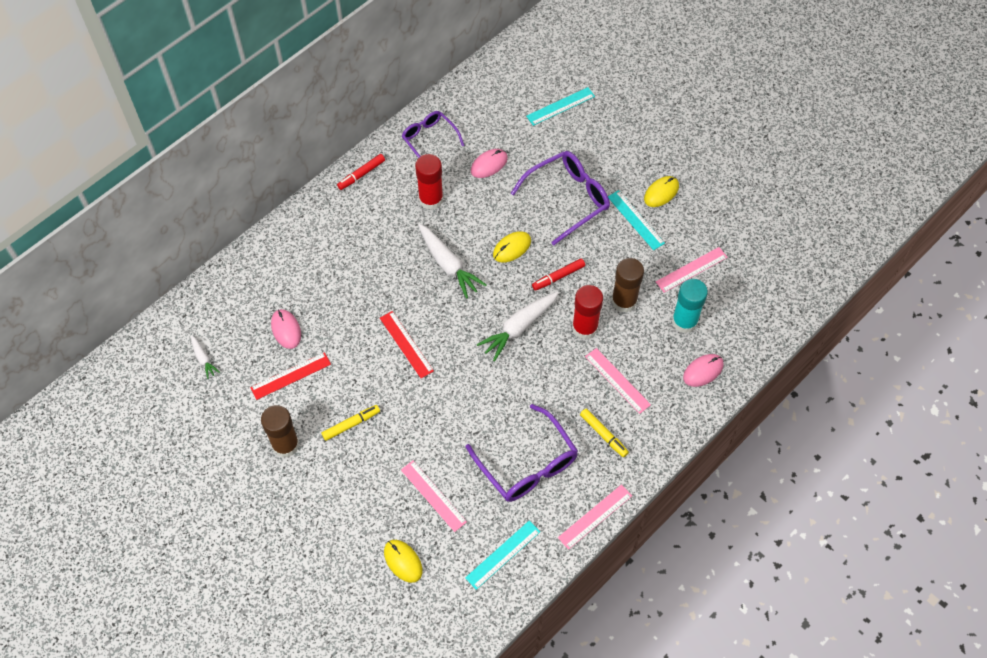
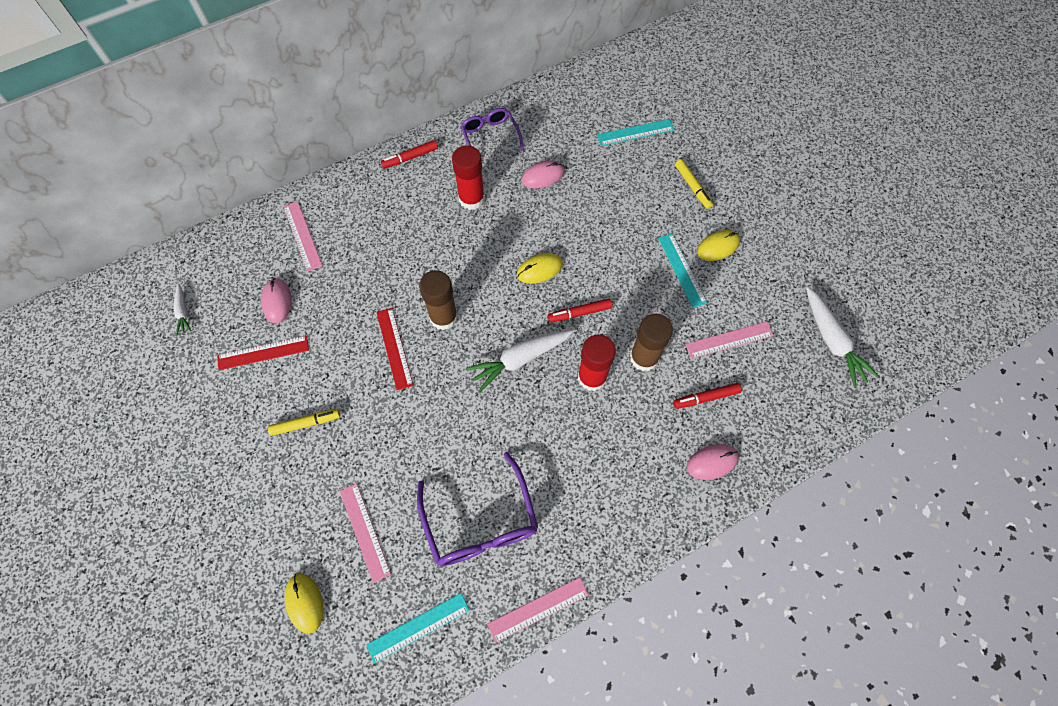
camera: 15 degrees right, 5 degrees up
brown glue stick [261,405,299,458] -> brown glue stick moved to [419,270,458,330]
white carrot [419,224,486,299] -> white carrot moved to [806,287,880,388]
purple glasses [510,151,610,245] -> none
yellow marker [580,409,629,457] -> yellow marker moved to [675,159,713,209]
pink ruler [585,348,651,414] -> pink ruler moved to [283,201,323,272]
turquoise glue stick [672,279,708,333] -> red marker [674,383,742,409]

